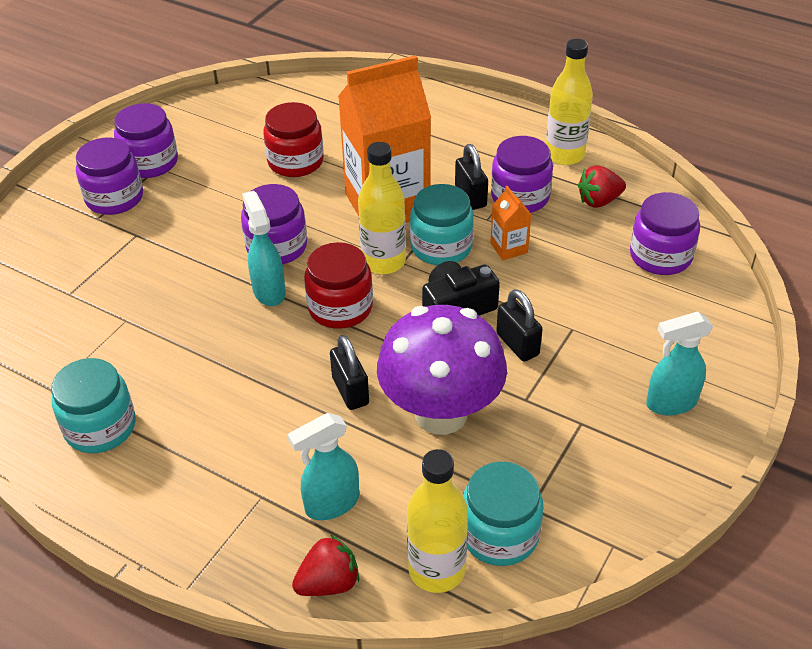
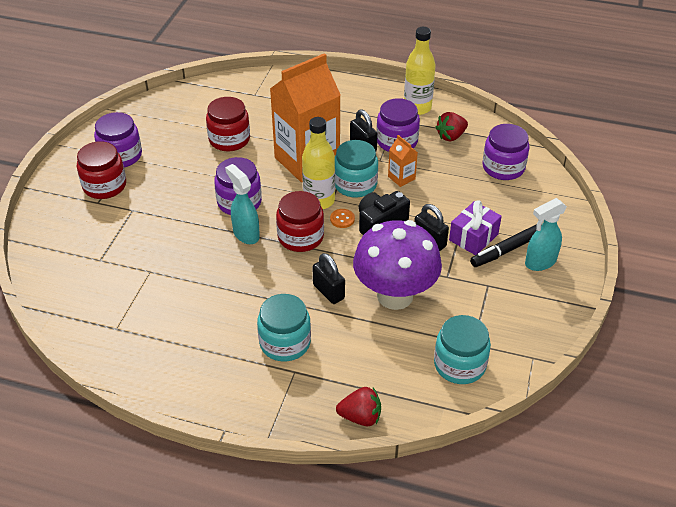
camera: 15 degrees left, 0 degrees up
turquoise jar [51,358,136,453] -> turquoise jar moved to [257,294,311,362]
purple jar [76,137,143,215] -> red jar [77,141,126,199]
turquoise spray bottle [287,413,359,520] -> none
red strawberry [292,535,359,596] -> red strawberry turned 45 degrees clockwise [336,387,381,426]
yellow bottle [407,449,468,593] -> none
none -> orange button [330,209,355,228]
none -> purple gift [449,200,502,255]
none -> black marker [470,224,537,267]

